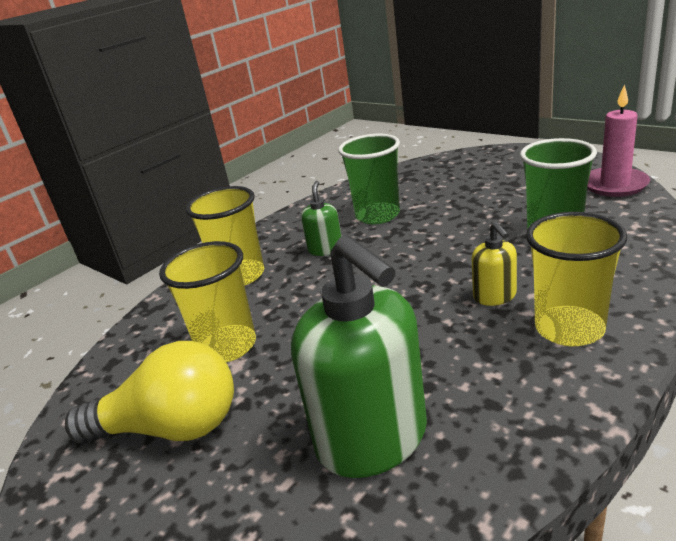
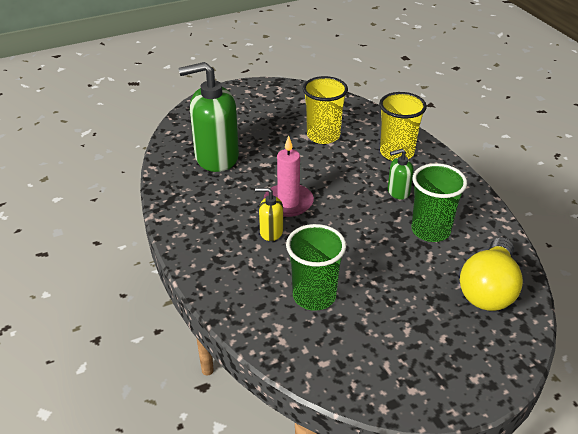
camera: 110 degrees right, 10 degrees up
yellow light bulb [65,341,234,444] -> yellow light bulb moved to [460,237,523,311]
green soap dispenser [301,181,341,256] -> green soap dispenser turned 135 degrees clockwise [388,149,414,200]
yellow cup [526,212,627,346] -> none
pink candle [587,84,650,197] -> pink candle moved to [264,136,314,217]

